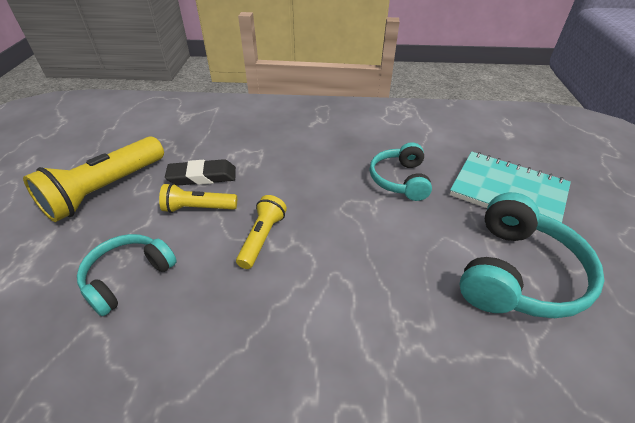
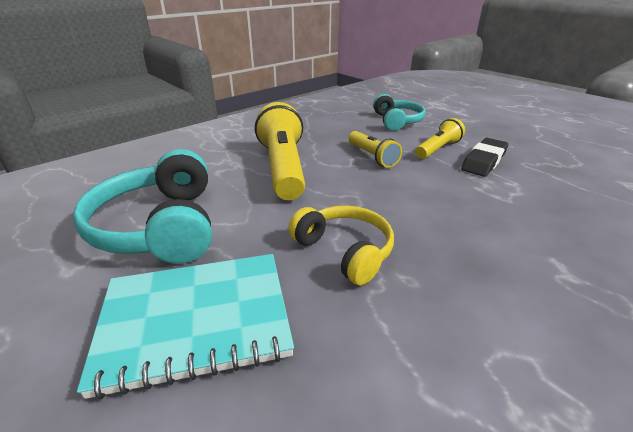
camera: 135 degrees right, 10 degrees down
yellow flashlight [23,136,164,222] -> yellow flashlight moved to [255,102,305,200]
turquoise headphones [370,142,432,201] -> yellow headphones [288,205,394,285]

